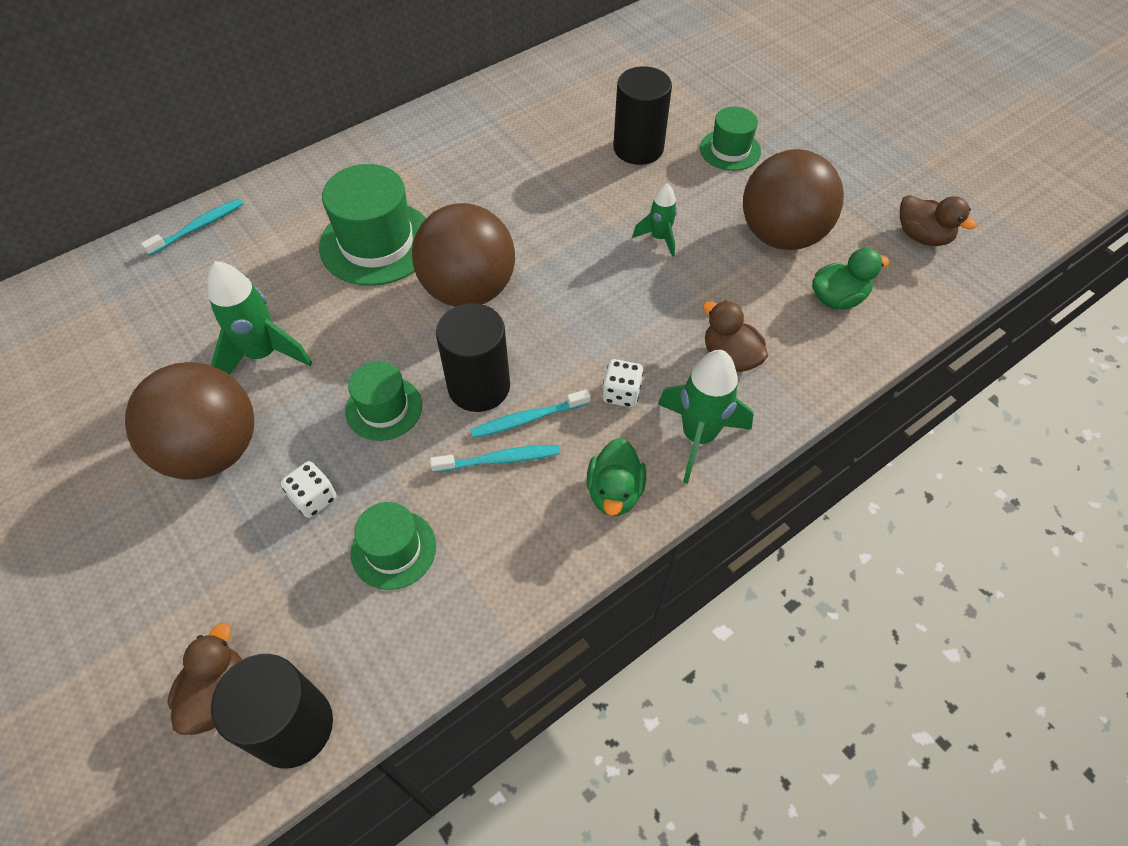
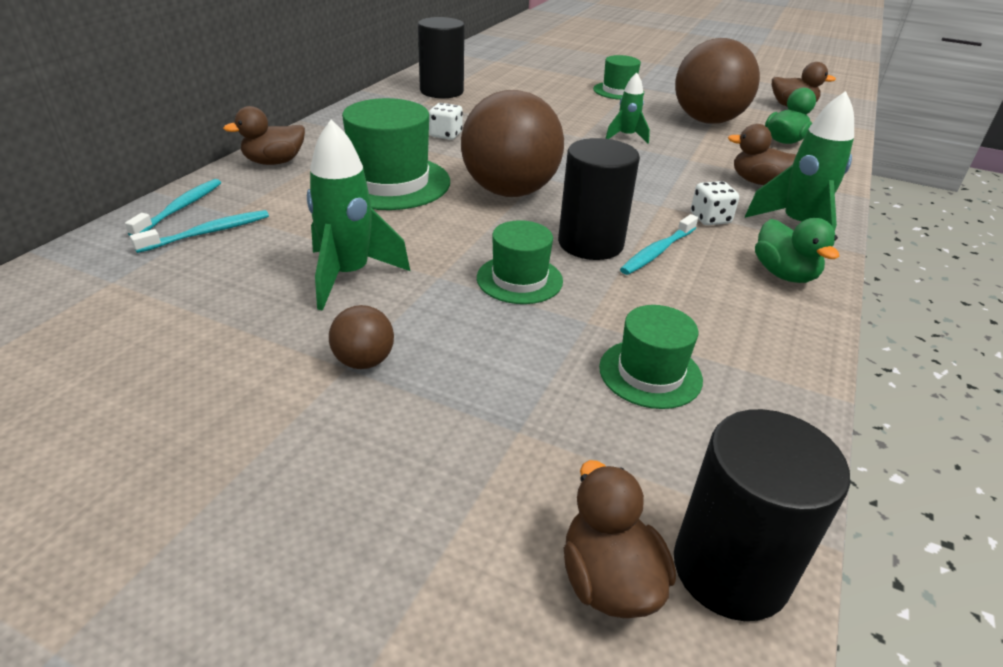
camera: 30 degrees left, 20 degrees down
brown ball [125,362,254,480] -> brown ball [329,305,394,369], size x0.43
white dice [281,461,337,518] -> white dice moved to [429,103,463,140]
turquoise toothbrush [430,445,560,473] -> turquoise toothbrush moved to [130,210,269,253]
black cylinder [613,66,672,165] -> black cylinder moved to [418,17,464,98]
none -> brown duck [223,106,305,165]

